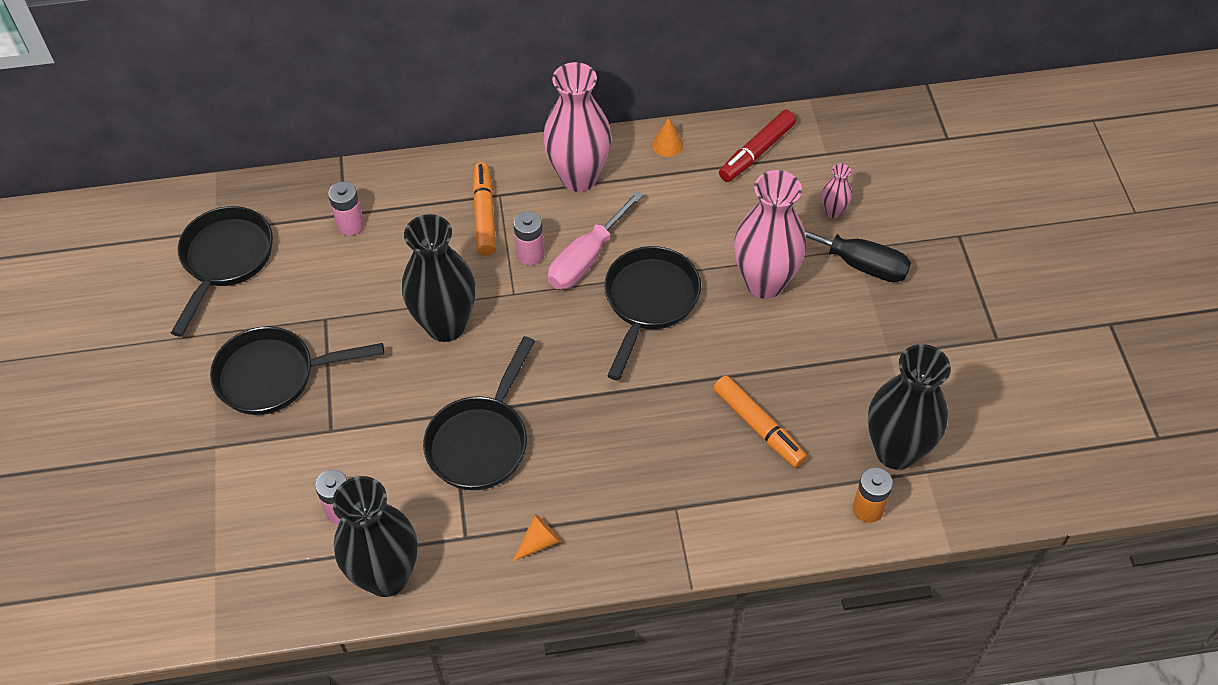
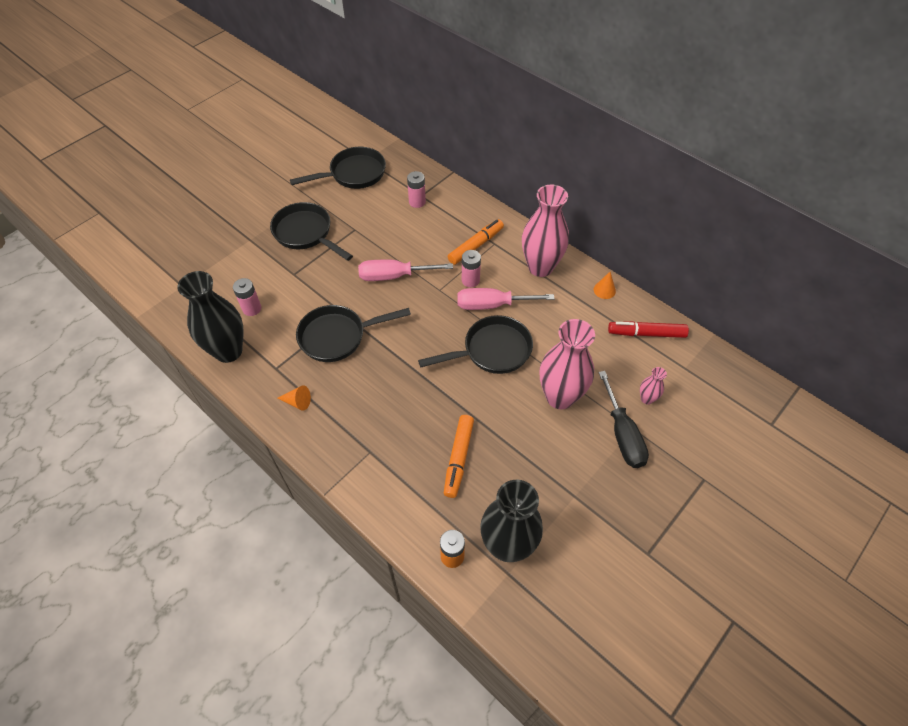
camera: 50 degrees right, 0 degrees up
black vase [402,214,476,342] -> pink screwdriver [358,260,453,281]

